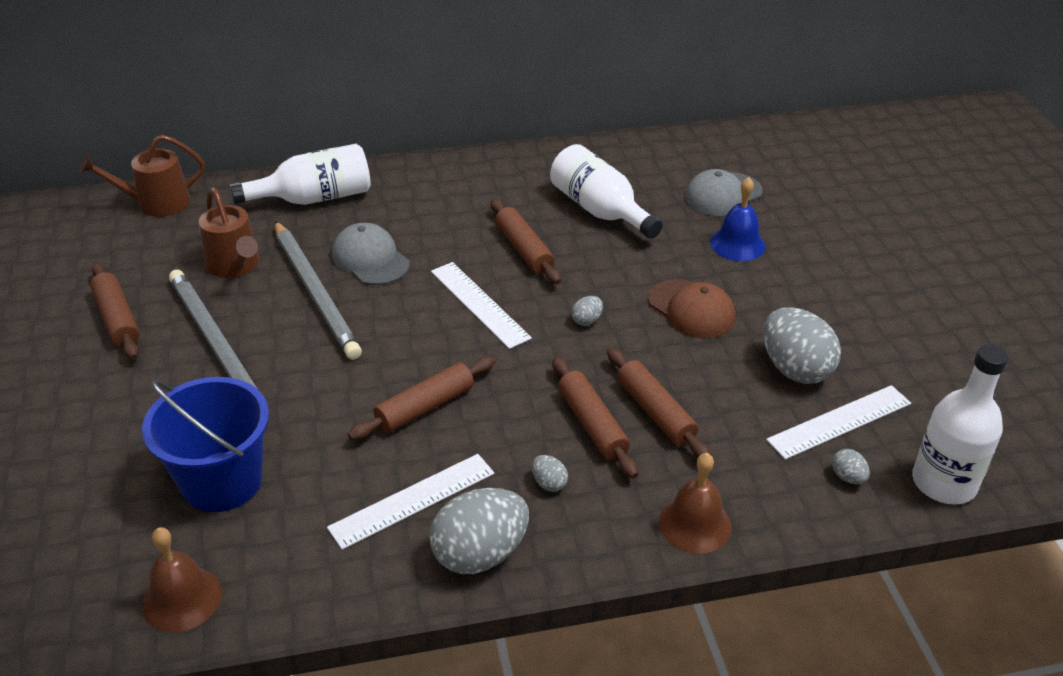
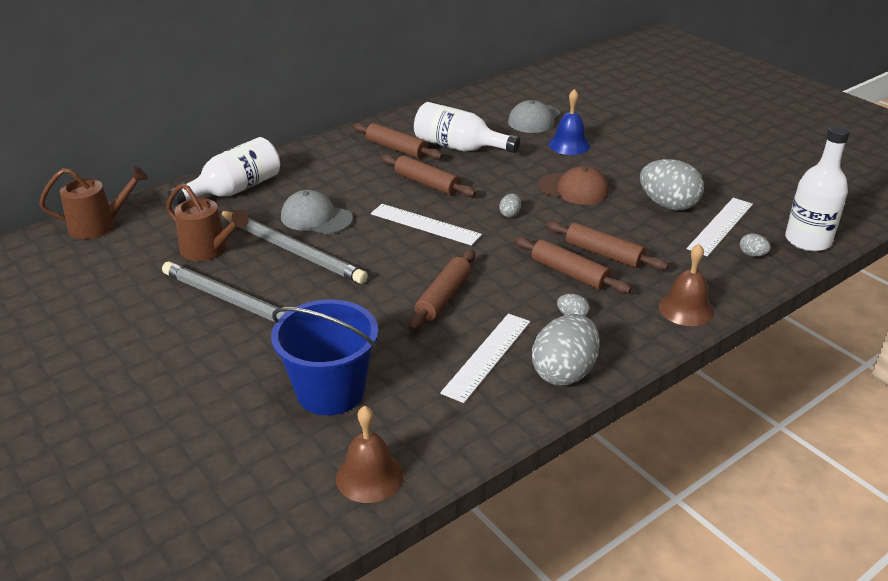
camera: 25 degrees left, 5 degrees down
brown watering can [79,135,205,217] -> brown watering can turned 150 degrees counterclockwise [39,167,148,239]
brown rolling pin [90,262,140,360] -> brown rolling pin moved to [353,123,443,160]

